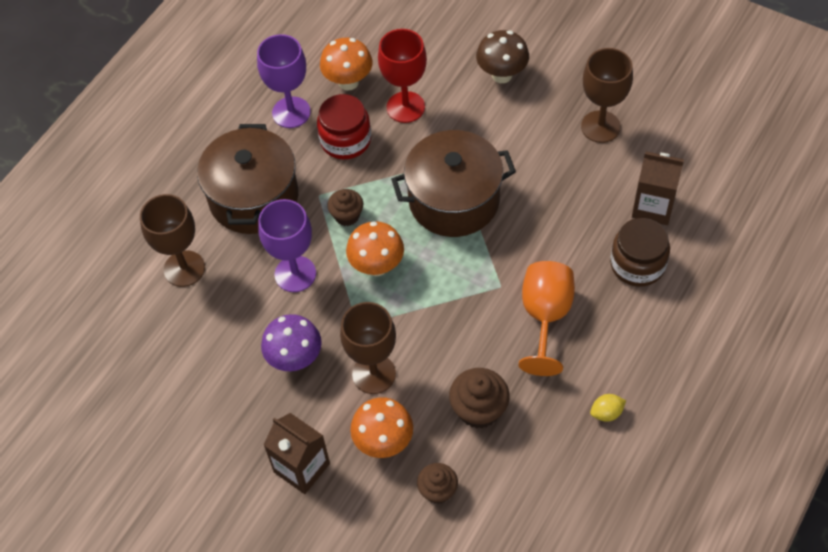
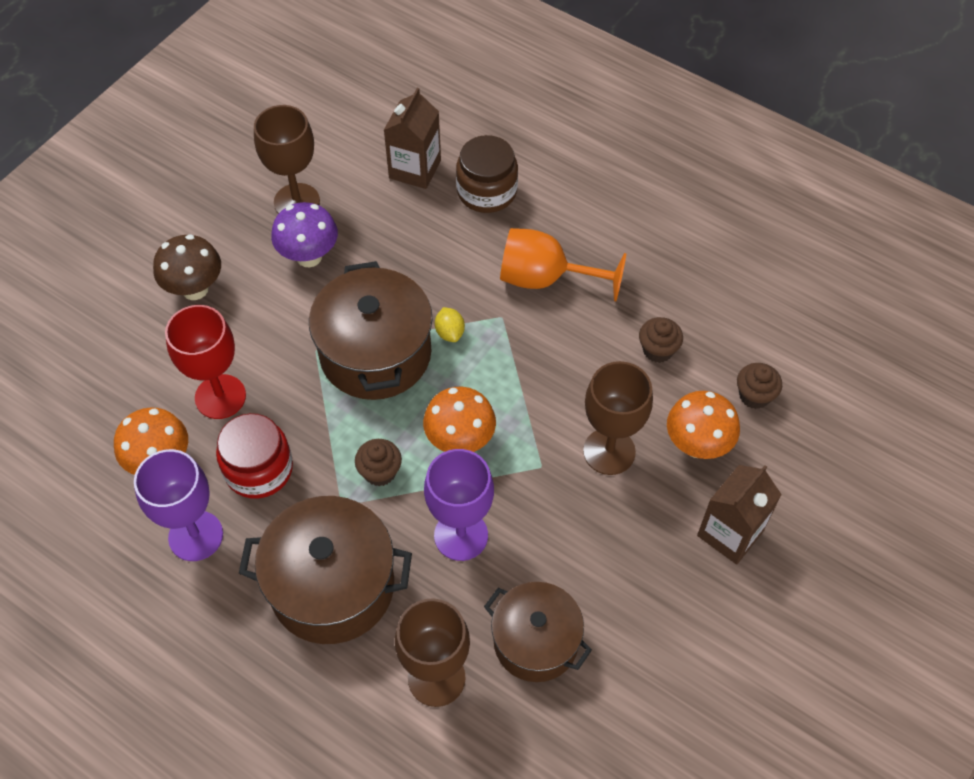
camera: 90 degrees left, 0 degrees up
purple mushroom [261,314,322,371] -> purple mushroom moved to [271,202,338,267]
brown cupcake [449,368,510,429] -> brown cupcake [639,317,683,363], size x0.66
yellow lemon [590,394,626,422] -> yellow lemon moved to [435,307,465,342]
none -> brown pot [484,582,592,682]

